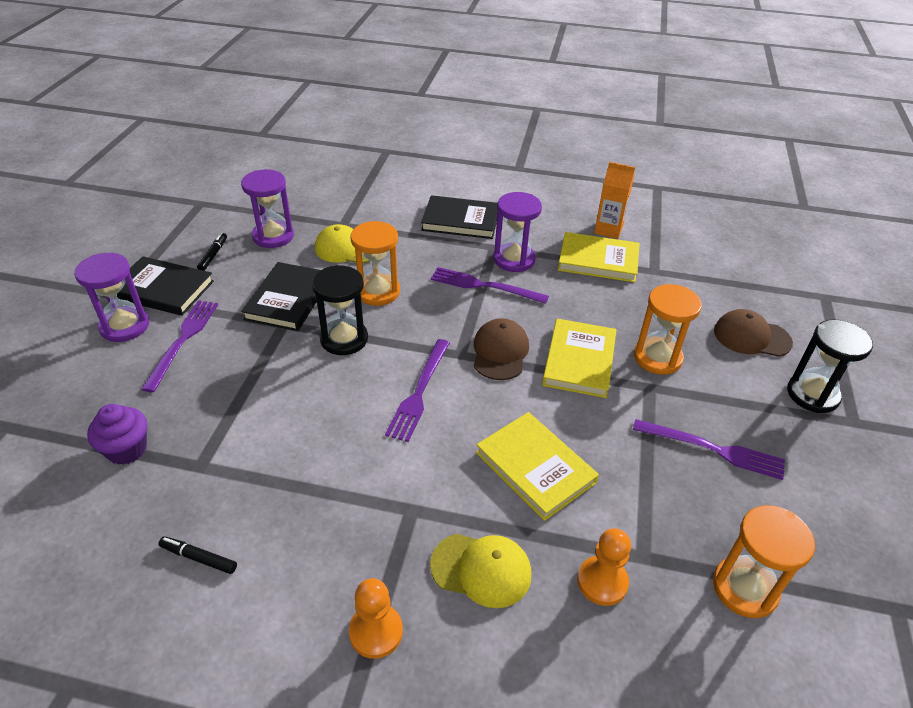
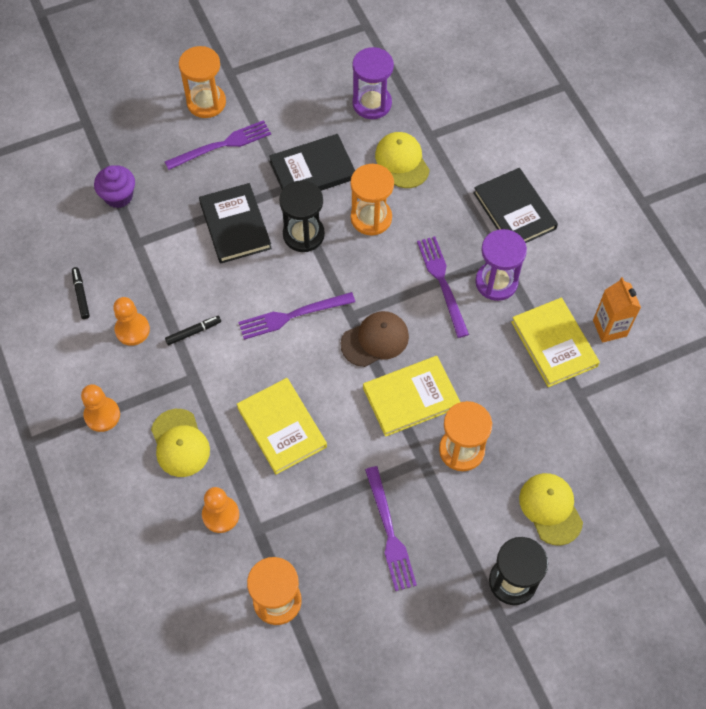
camera: 55 degrees right, 20 degrees up
purple hourglass [74,253,149,342] -> orange hourglass [179,46,226,118]
black book [117,256,214,316] -> black book moved to [199,183,272,264]
black marker [197,233,227,271] -> black marker moved to [165,316,221,345]
yellow book [476,412,599,521] -> yellow book turned 45 degrees counterclockwise [237,378,327,475]
brown cap [714,309,793,357] -> yellow cap [519,473,583,546]
none -> orange pawn [113,297,150,346]

